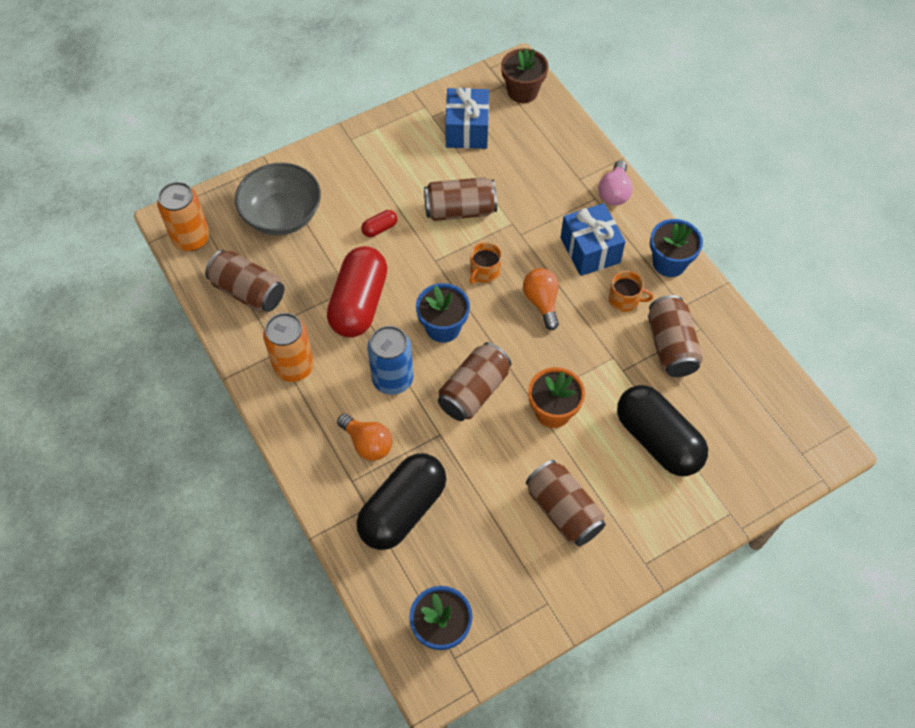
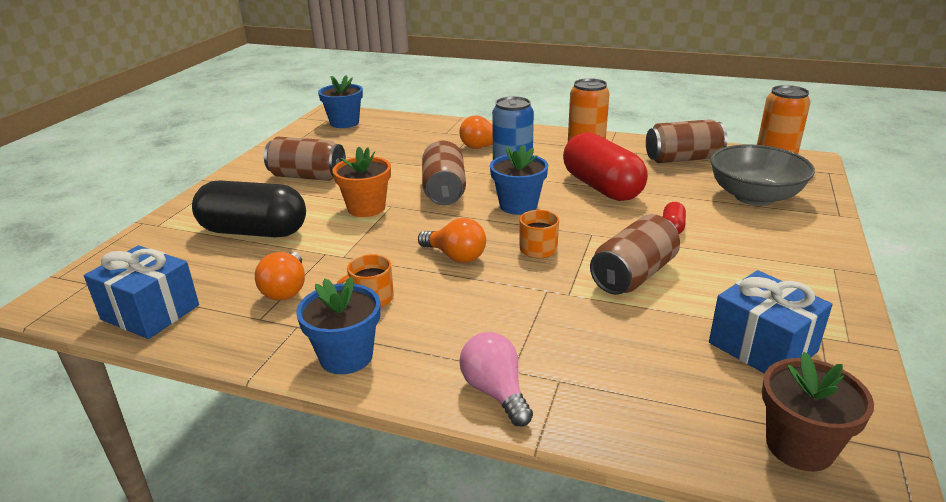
camera: 140 degrees right, 30 degrees down
black capsule [357,453,446,550] -> none
blue gift [560,203,626,276] -> blue gift moved to [84,245,199,339]
brown can [648,295,703,377] -> orange light bulb [255,252,305,300]

